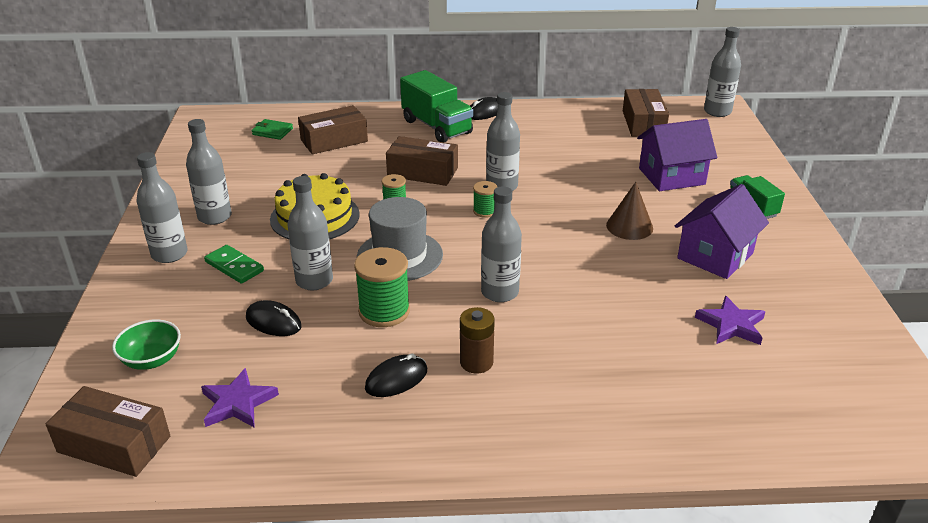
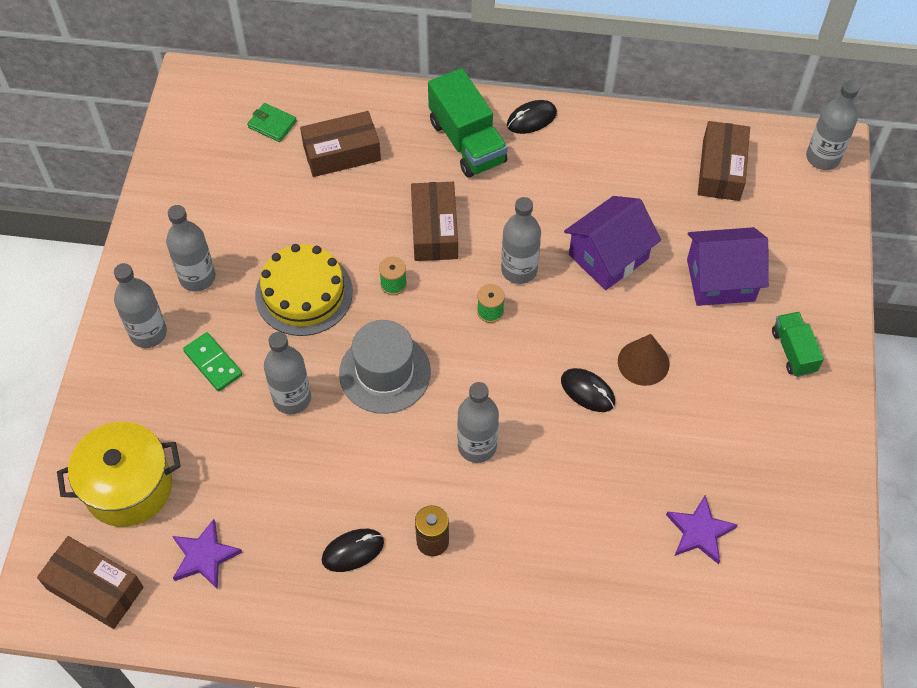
camera: 10 degrees right, 25 degrees up
green bowl [112,319,181,370] -> yellow pot [57,422,181,527]
black mouse [246,300,302,336] -> black mouse moved to [561,368,615,412]
green spool [354,247,410,327] -> none
brown box [386,136,458,186] -> brown box turned 60 degrees clockwise [411,182,458,261]
purple house [675,184,769,279] -> purple house moved to [564,196,661,290]

